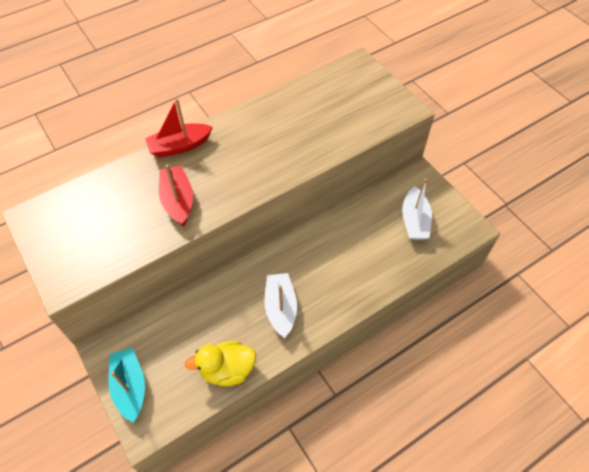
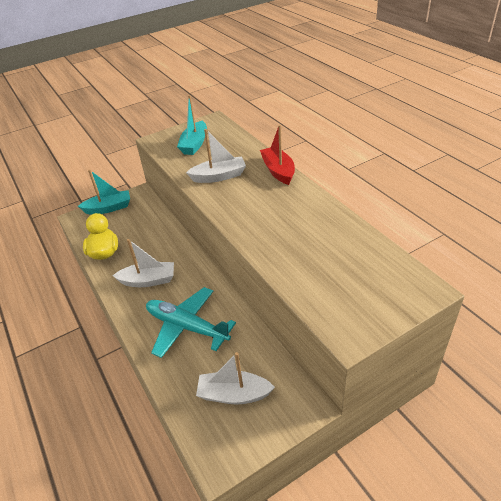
camera: 95 degrees right, 15 degrees down
red boat [159,164,193,227] -> white boat [186,129,246,183]
none -> turquoise plane [146,287,236,358]
none -> turquoise boat [177,95,207,155]

